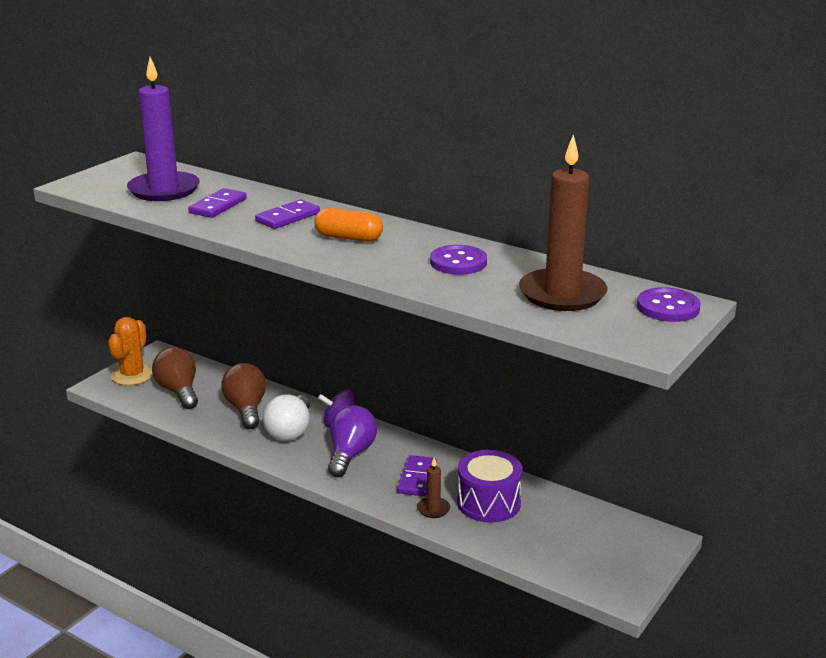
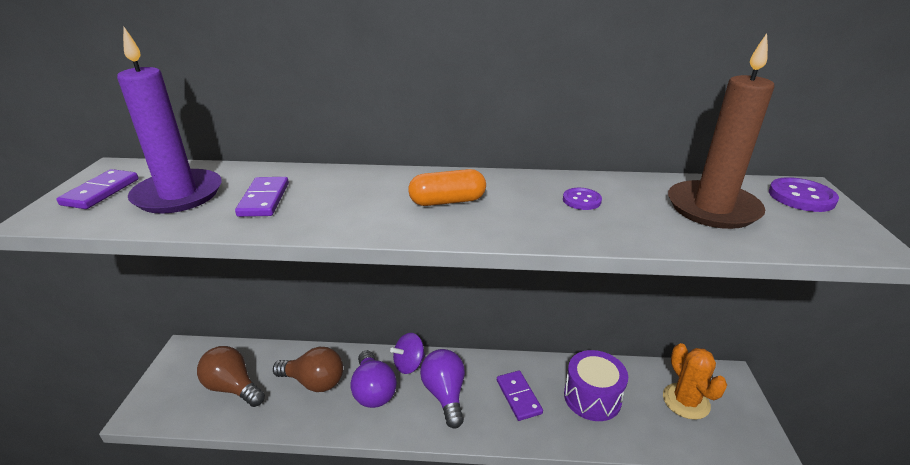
camera: 30 degrees left, 5 degrees up
orange cactus [108,317,153,385] -> orange cactus moved to [663,343,727,420]
brown light bulb [221,363,266,429] -> brown light bulb turned 150 degrees clockwise [273,347,343,392]
purple domino [255,200,320,229] -> purple domino moved to [56,169,139,209]
white light bulb [263,394,310,441] -> purple light bulb [350,350,397,408]
brown candle [417,457,450,518] -> none
purple button [430,245,487,275] -> purple button [563,188,602,210], size x0.64

